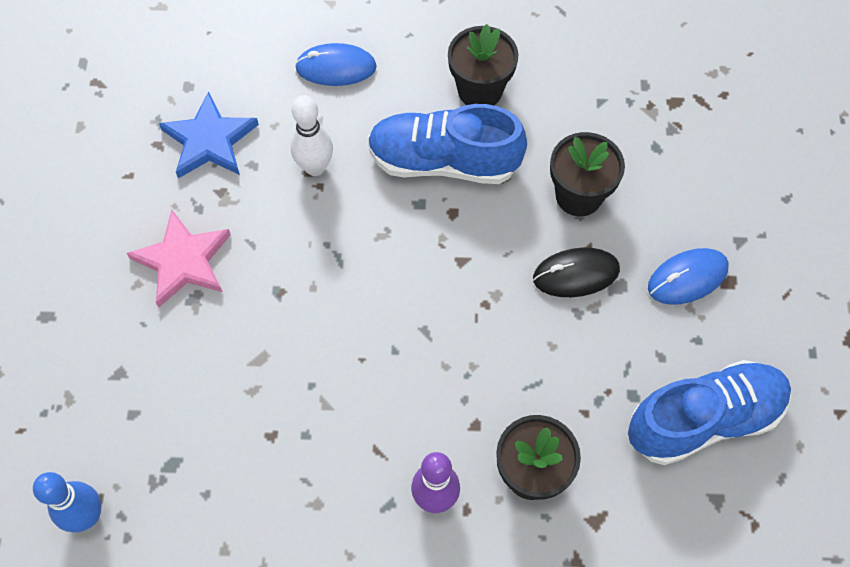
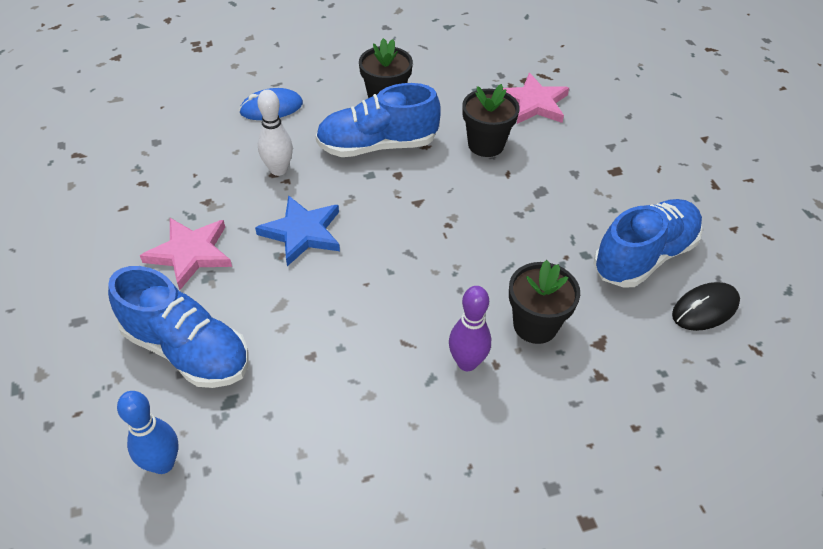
camera: 20 degrees left, 15 degrees down
blue star [159,91,259,179] -> blue star moved to [255,195,340,266]
black mouse [533,248,620,297] -> black mouse moved to [672,282,740,331]
blue mouse [648,248,729,305] -> none
none -> blue shoe [108,266,249,388]
none -> pink star [503,73,569,124]

